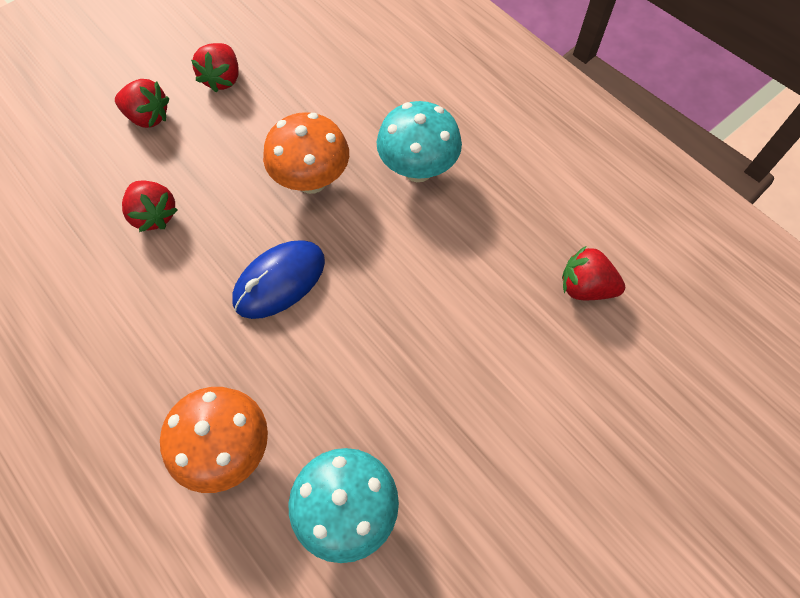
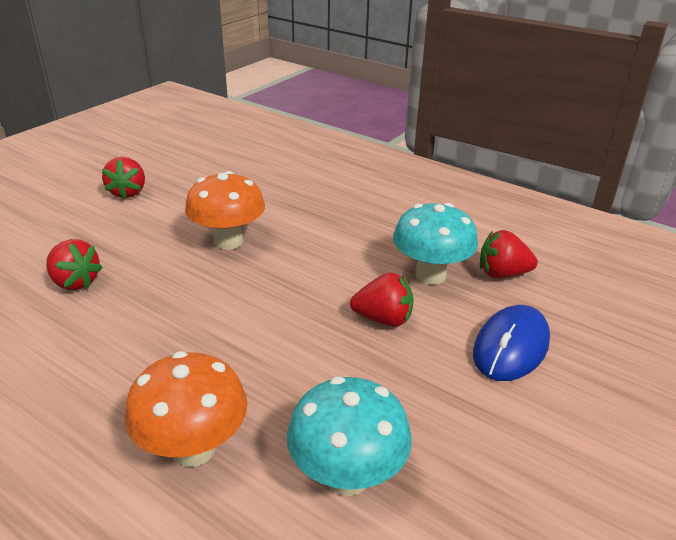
camera: 15 degrees left, 30 degrees down
red strawberry [115,79,169,128] -> red strawberry moved to [350,272,414,327]
blue mouse [232,240,325,319] -> blue mouse moved to [473,305,550,381]
turquoise mushroom [377,101,462,182] -> turquoise mushroom moved to [393,203,478,285]

